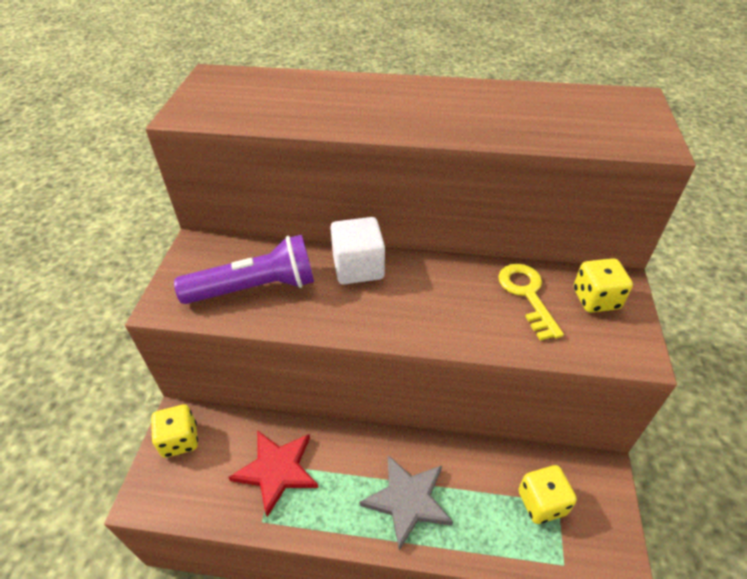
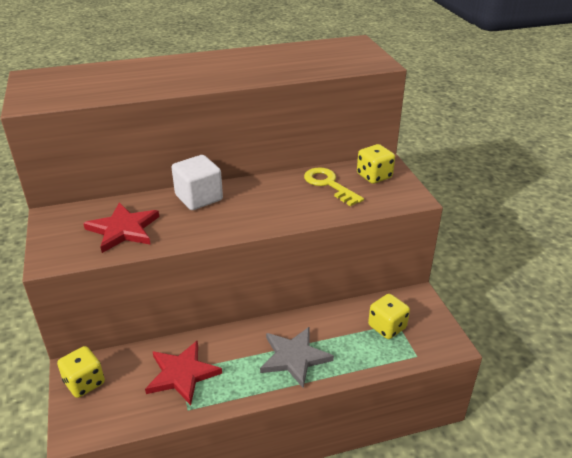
camera: 25 degrees left, 10 degrees down
purple flashlight [174,235,314,304] -> red star [83,203,159,253]

